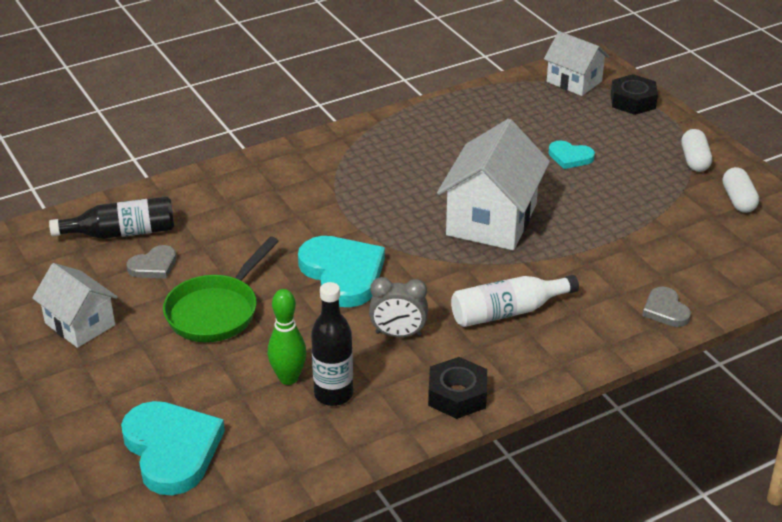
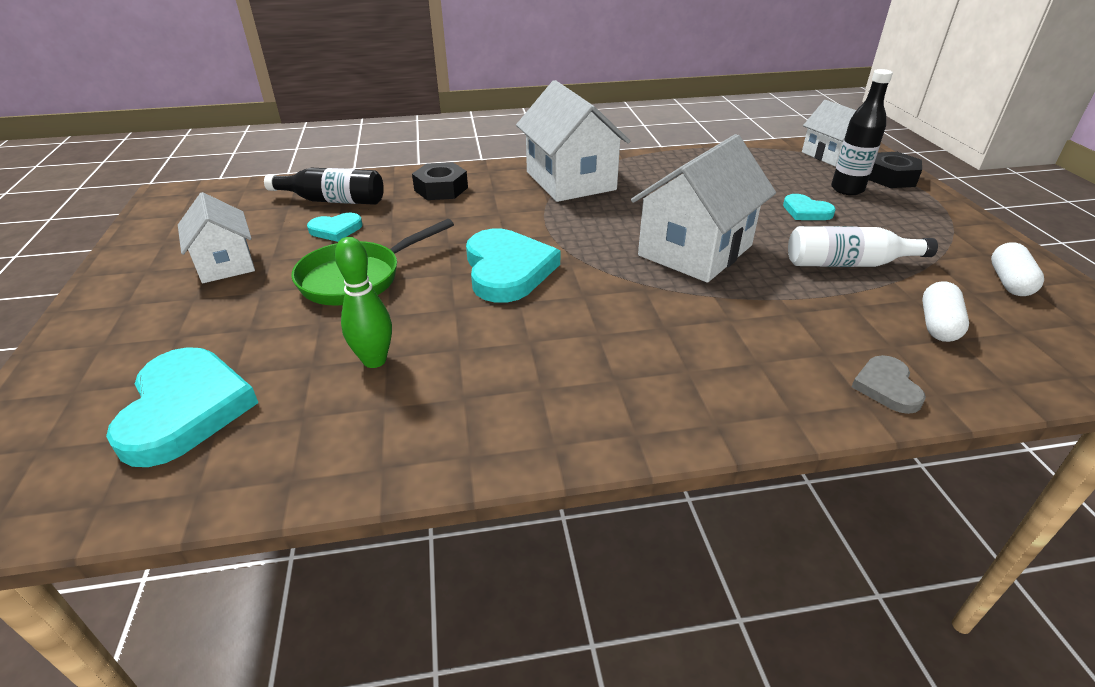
camera: 20 degrees right, 0 degrees up
grey heart [127,245,176,278] -> turquoise heart [307,213,363,242]
black bottle [311,282,353,406] -> black bottle moved to [831,69,893,195]
grey clock [369,277,428,337] -> none
black nut [428,357,487,419] -> black nut moved to [412,162,468,200]
white bottle [451,275,579,327] -> white bottle moved to [788,226,938,267]
white capsule [681,129,712,172] -> white capsule moved to [922,281,969,342]
none -> white house [516,80,630,202]

